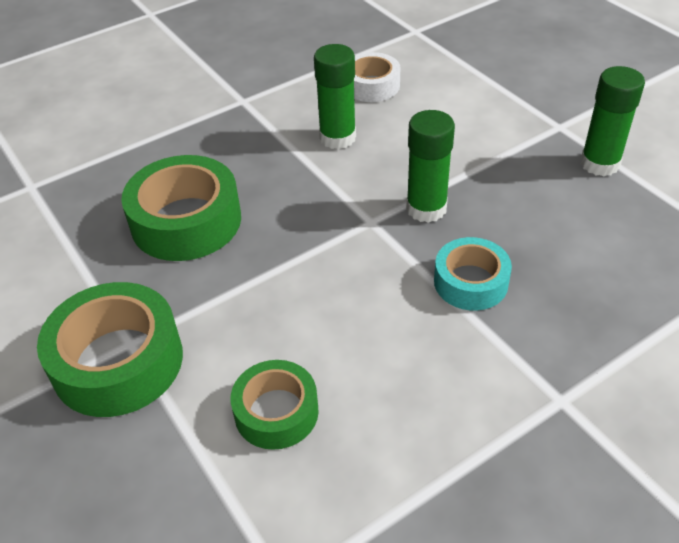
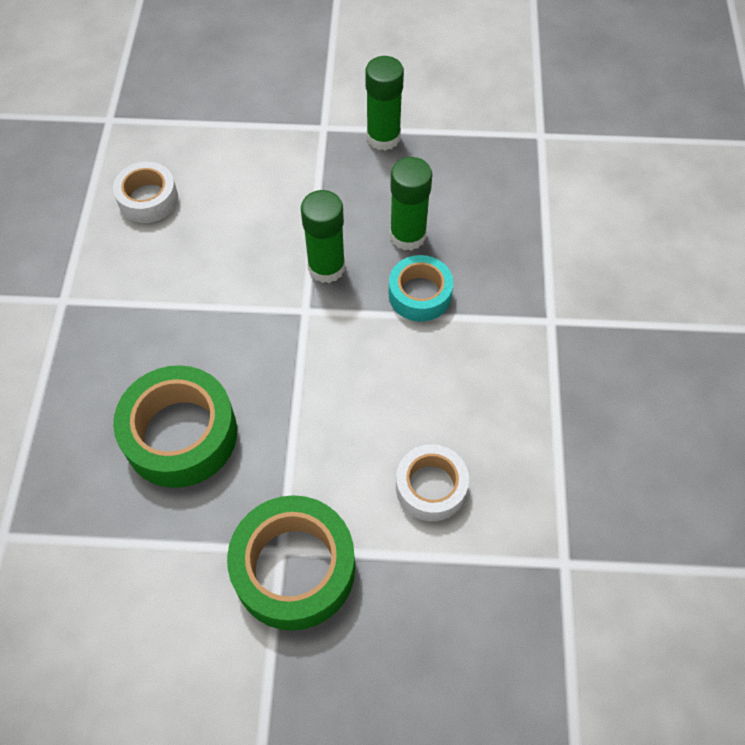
camera: 55 degrees left, 15 degrees up
green tape [230,360,319,450] -> white tape [396,444,469,521]
green glue stick [314,44,356,149] -> green glue stick moved to [390,157,432,251]

